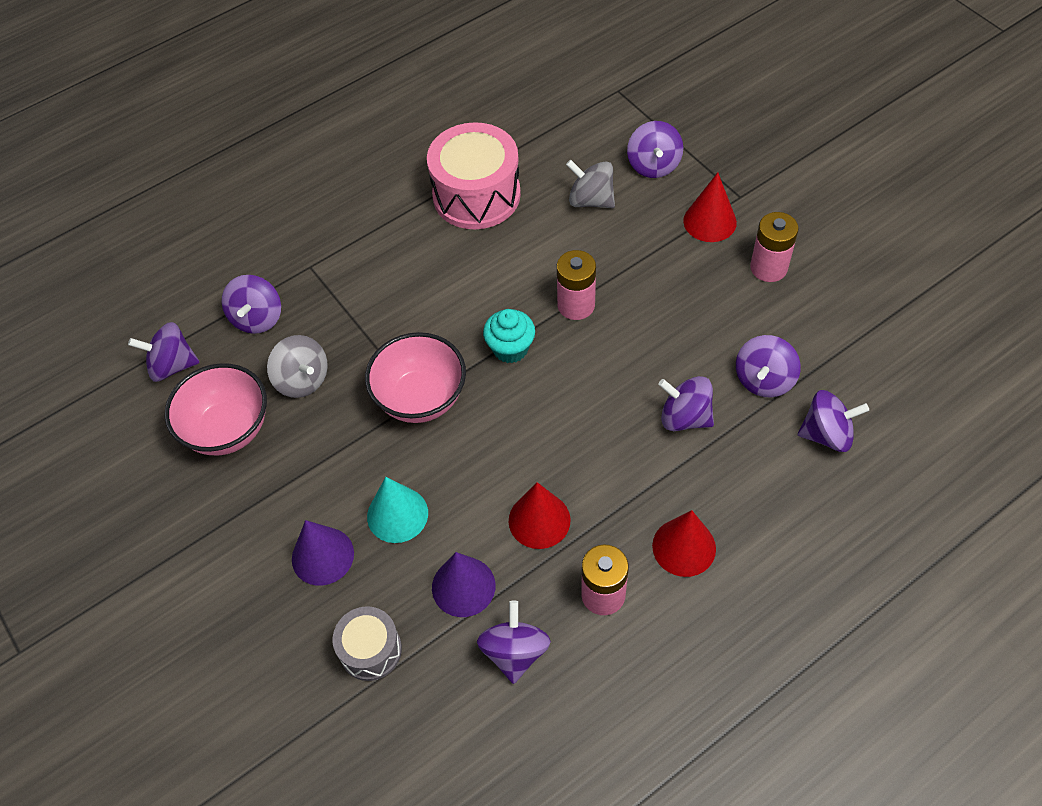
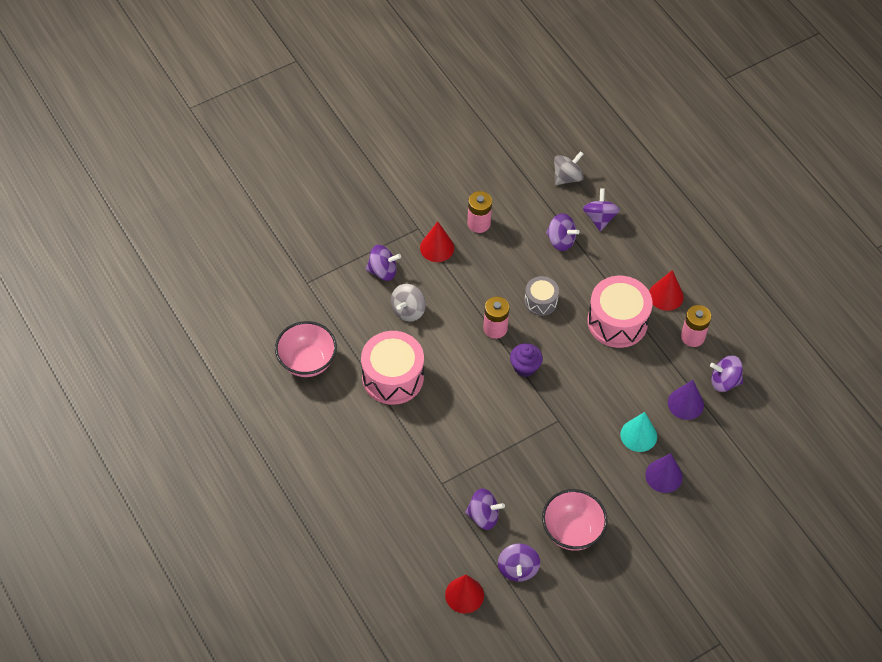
camera: 90 degrees left, 0 degrees up
grey spinning top [267,335,328,398] -> grey spinning top moved to [554,151,584,185]
grey drum [333,606,402,681] -> grey drum moved to [524,276,559,316]
pink bowl [365,332,466,423] -> pink bowl moved to [275,321,337,377]
turquoise cupcake [483,309,535,363] -> purple cupcake [510,343,543,377]
red cone [509,482,571,549] -> red cone moved to [445,575,484,614]
purple spinning top [658,376,714,431] -> none
none -> pink drum [587,276,653,348]

